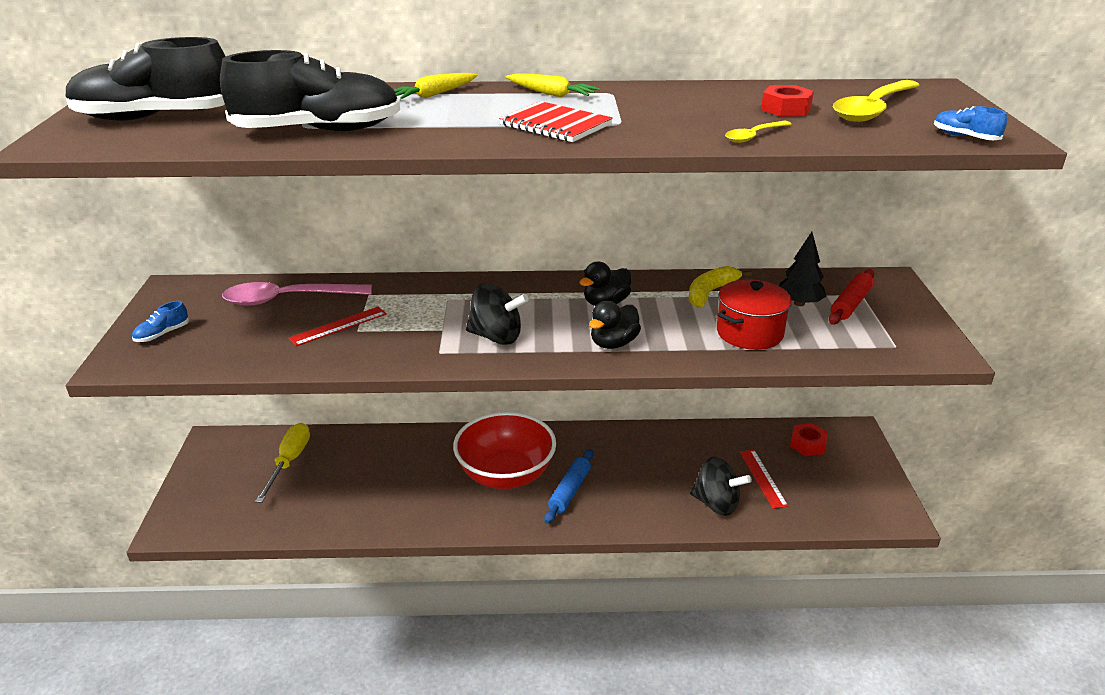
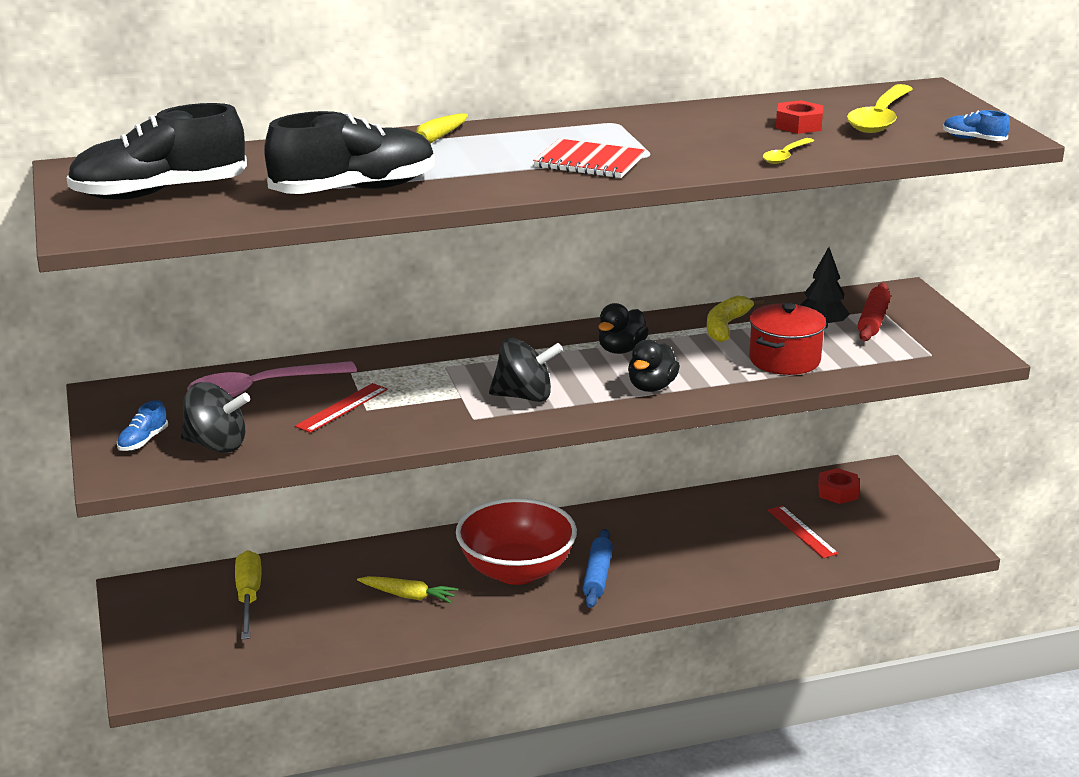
camera: 15 degrees left, 5 degrees down
yellow carrot [505,74,600,97] -> yellow carrot moved to [357,576,458,603]
black spinning top [690,457,752,516] -> black spinning top moved to [181,382,250,453]

